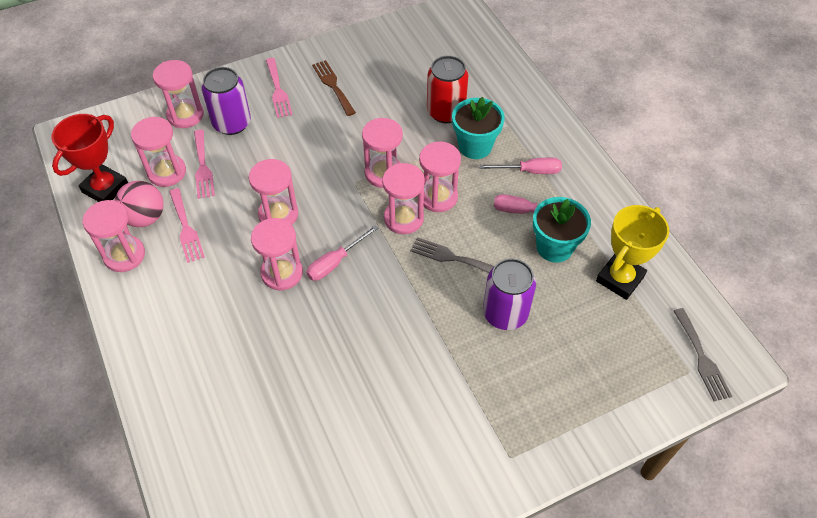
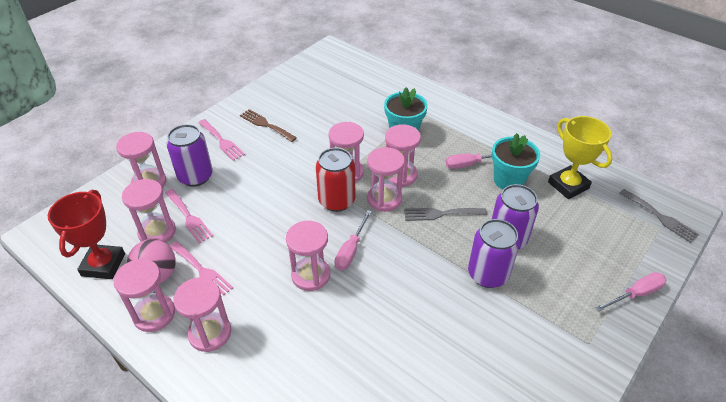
camera: 25 degrees left, 10 degrees down
pink hourglass [249,159,298,225] -> pink hourglass moved to [173,277,231,352]
red can [427,56,468,123] -> red can moved to [316,148,355,212]
pink screwdriver [479,158,562,174] -> pink screwdriver moved to [595,272,666,312]
yellow trophy [596,205,669,300] -> yellow trophy turned 45 degrees counterclockwise [548,116,613,199]
none -> purple can [468,219,520,288]

